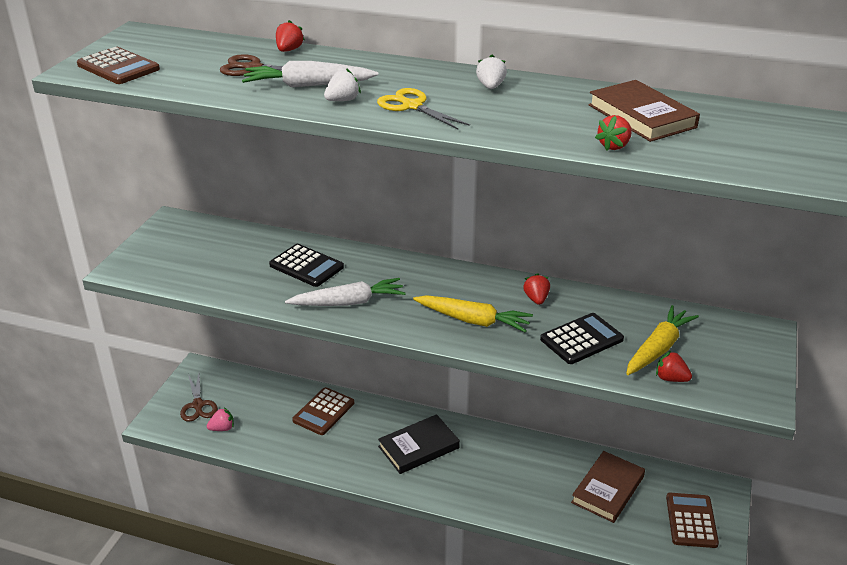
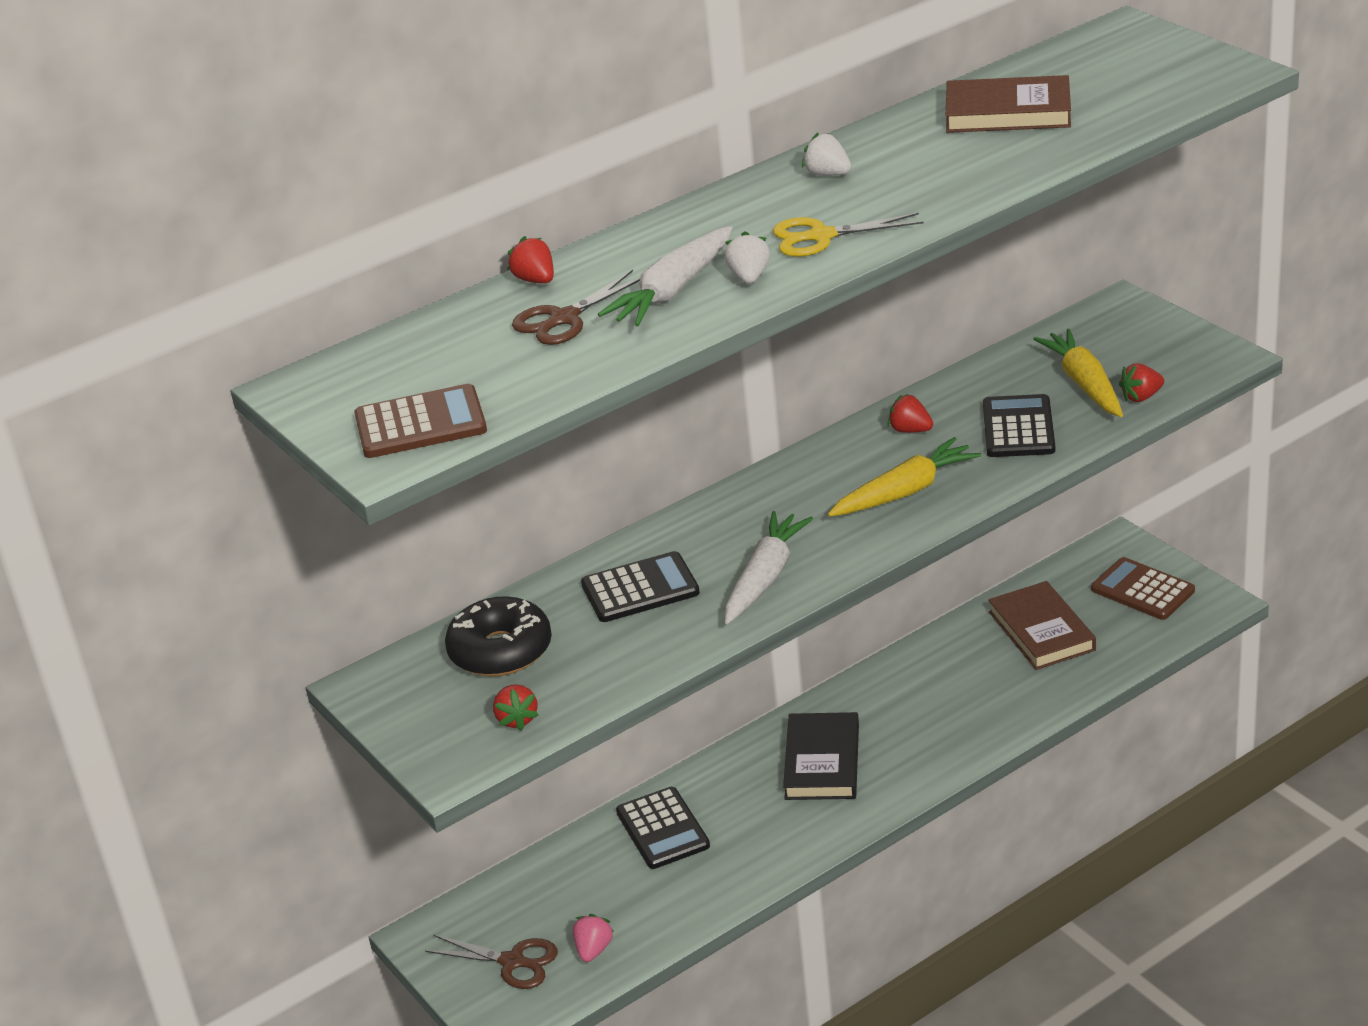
camera: 50 degrees left, 0 degrees up
brown calculator [292,387,354,435] -> black calculator [616,787,710,869]
red strawberry [595,115,632,151] -> red strawberry moved to [493,684,539,731]
none -> black donut [445,596,552,676]

